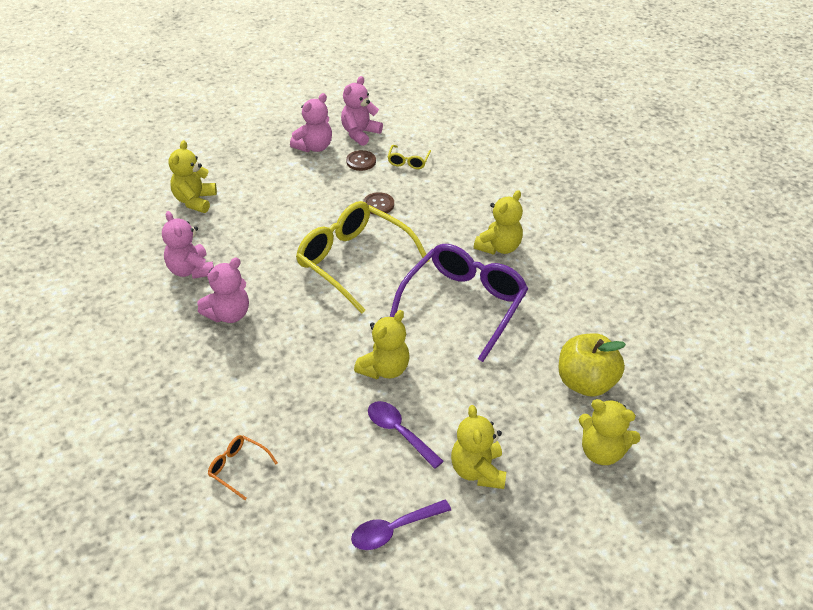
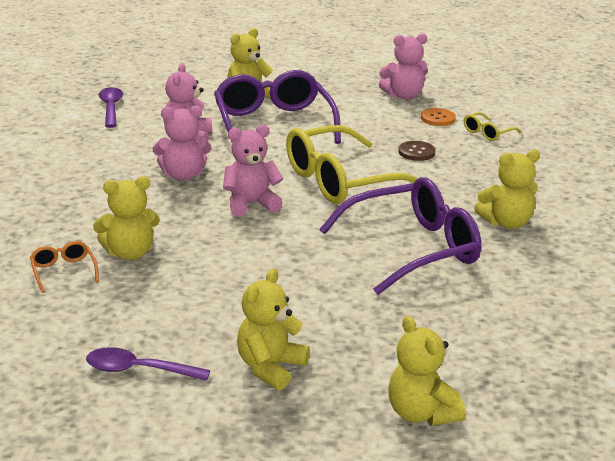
camera: 35 degrees right, 15 degrees down
yellow glasses [296,201,430,314] -> yellow glasses turned 105 degrees counterclockwise [286,125,418,204]
pink teddy bear [341,76,383,146] -> pink teddy bear moved to [223,125,283,217]
brown button [346,150,376,171] -> orange button [421,108,456,126]
yellow teddy bear [354,310,410,379] -> yellow teddy bear moved to [93,176,160,260]
purple spoon [368,401,444,469] -> purple spoon moved to [99,87,123,128]
yellow apple [558,333,626,397] -> none
none -> purple glasses [214,70,341,144]

